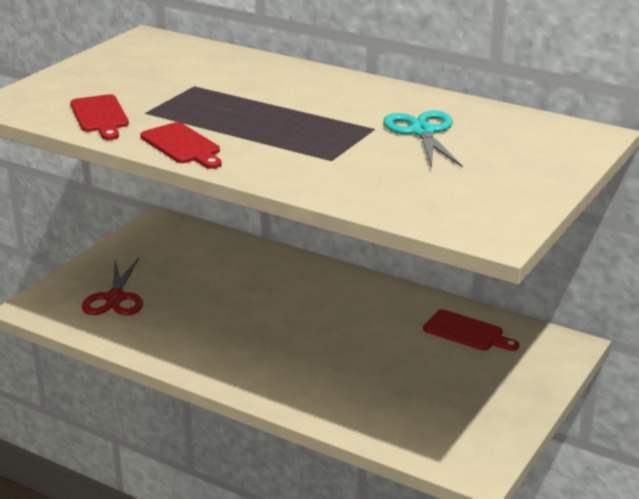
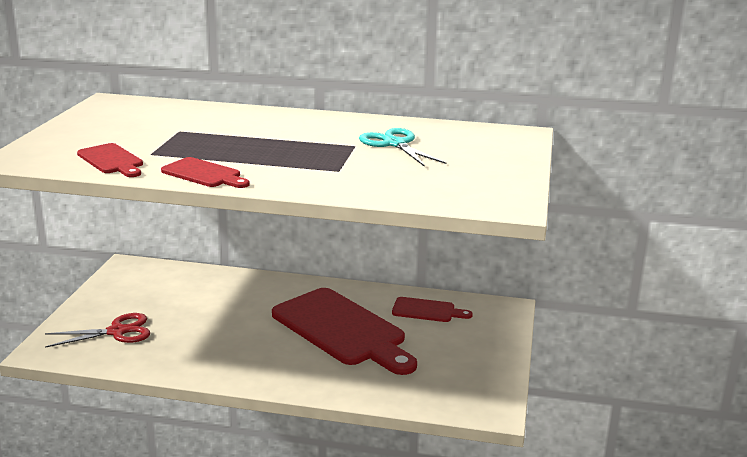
camera: 20 degrees left, 5 degrees down
red scissors [82,258,143,315] -> red scissors turned 90 degrees counterclockwise [45,313,150,348]
none -> red cutting board [272,288,417,375]

